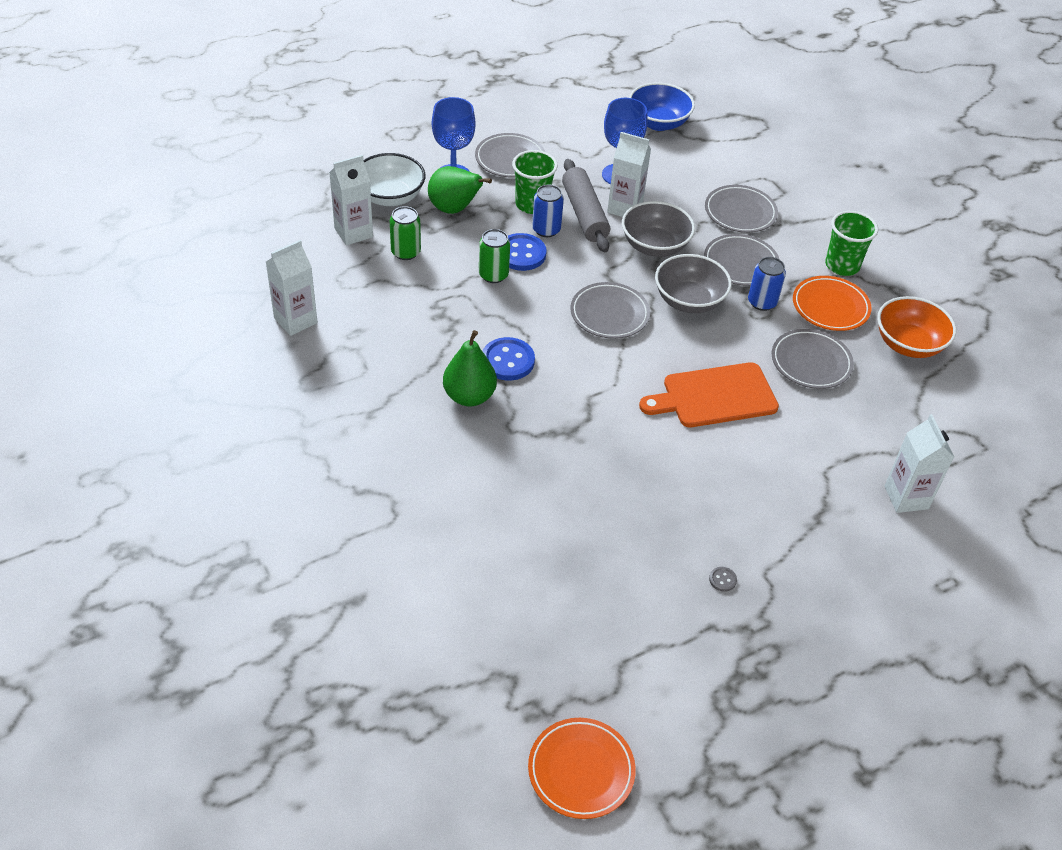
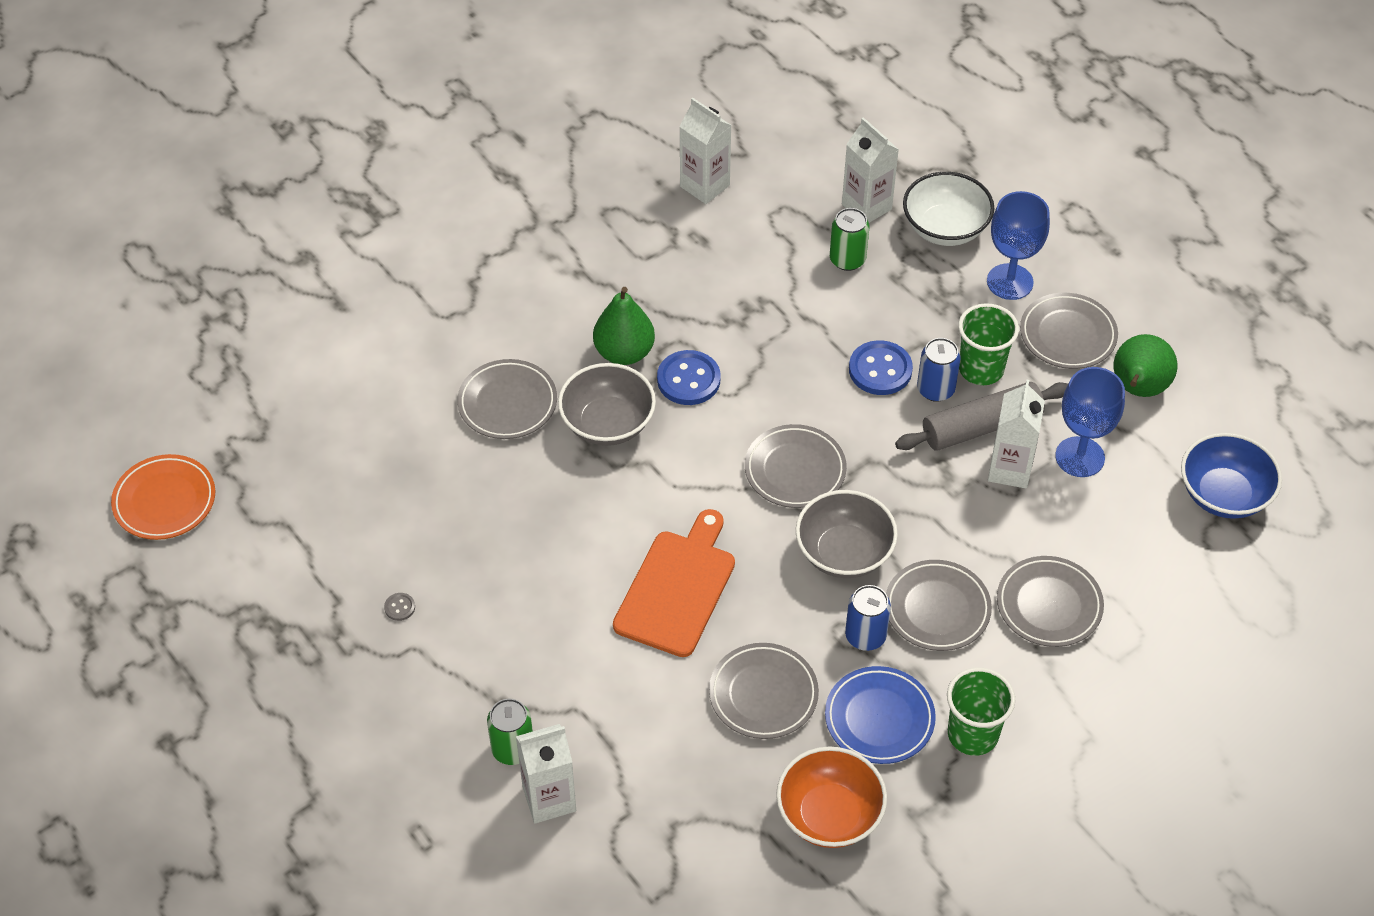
camera: 85 degrees right, 5 degrees up
green pear [428,166,492,214] -> green pear moved to [1114,334,1177,397]
green can [479,229,510,283] -> green can moved to [487,699,533,765]
grey bowl [622,201,695,257] -> grey bowl moved to [558,363,656,446]
orange cutting board [639,362,779,427] -> orange cutting board turned 45 degrees clockwise [613,509,735,657]
orange plate [793,276,872,331] -> blue plate [825,666,936,764]
none -> grey plate [457,359,557,439]

